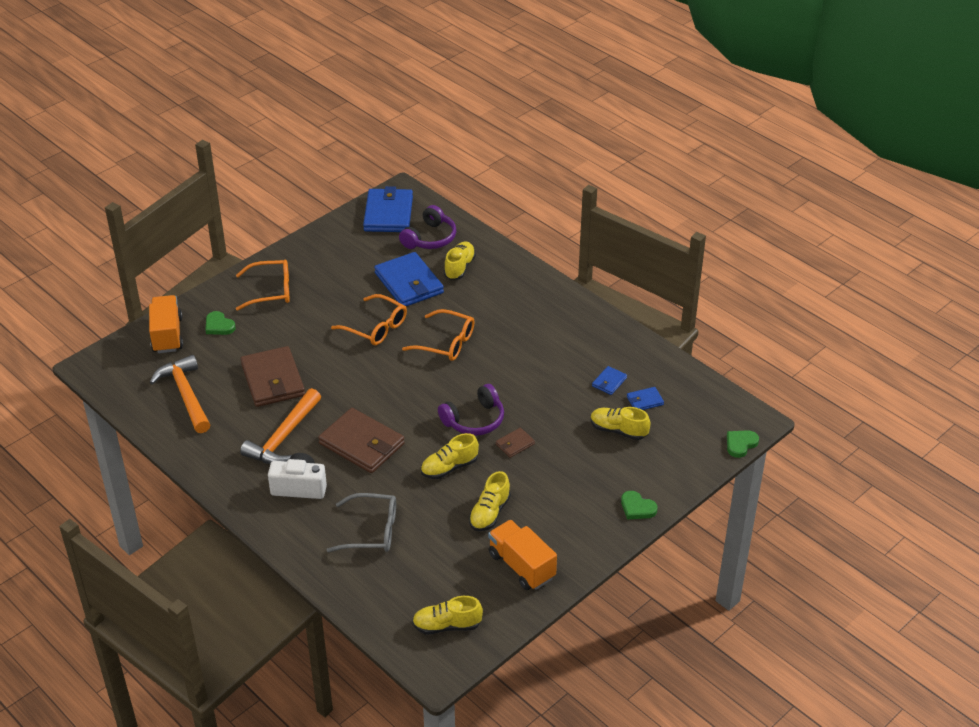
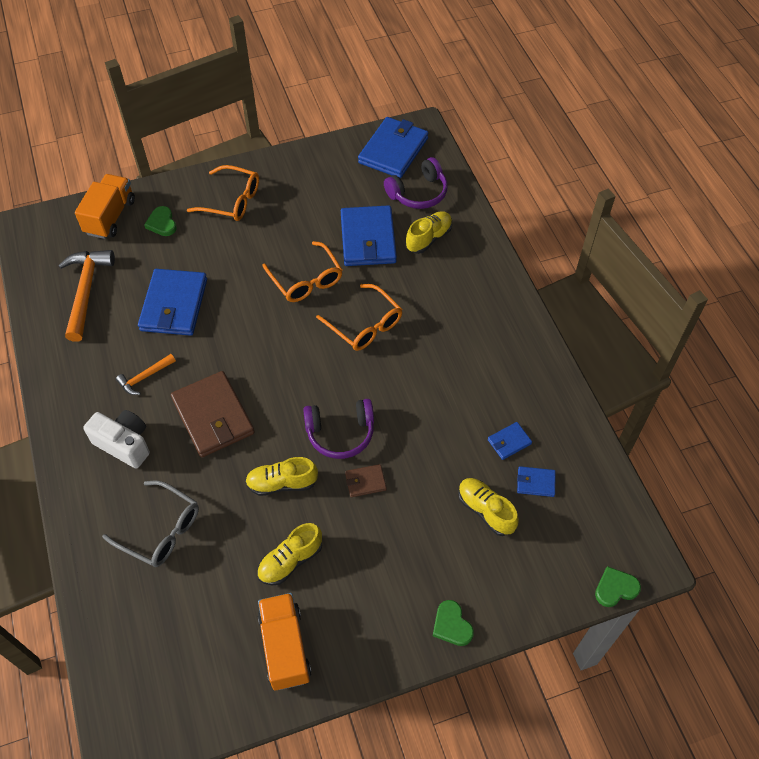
camera: 25 degrees right, 15 degrees up
orange hammer [240,388,321,464] -> orange hammer [116,354,176,395], size x0.53
brown wallet [241,346,305,407] -> blue wallet [138,269,207,336]
yellow shoe [412,596,483,634] -> none

